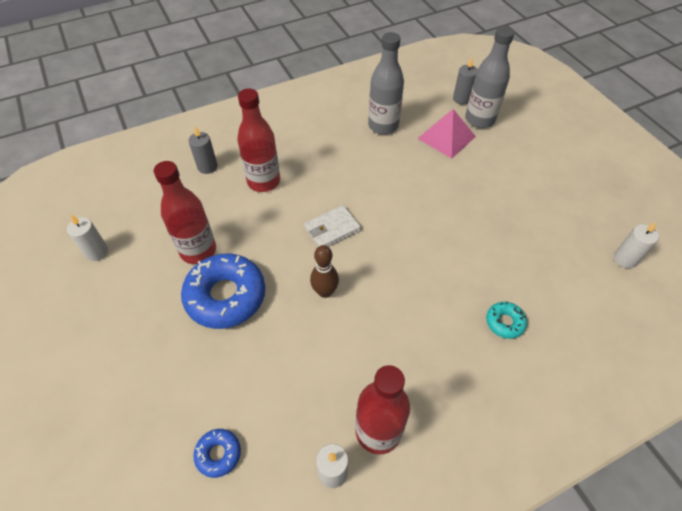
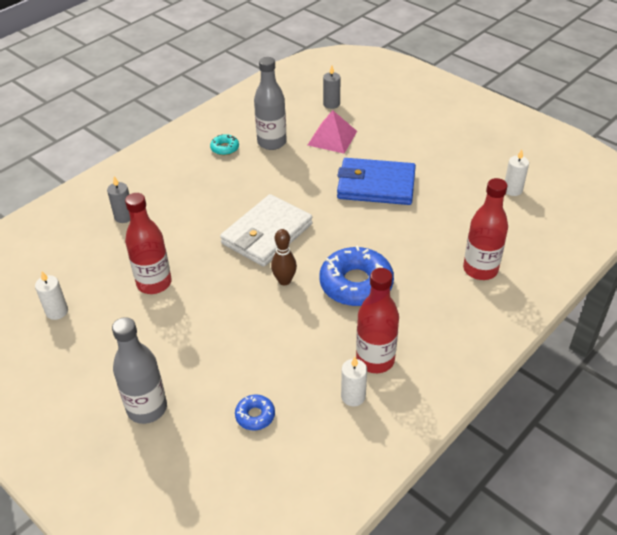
camera: 20 degrees left, 10 degrees down
blue donut [181,254,265,329] -> blue donut moved to [319,245,394,306]
red bottle [237,88,280,192] -> red bottle moved to [463,178,508,280]
white wallet [304,205,361,247] -> white wallet [220,194,313,267], size x1.81
grey bottle [465,26,515,128] -> grey bottle moved to [112,317,167,424]
turquoise donut [486,302,527,339] -> turquoise donut moved to [210,134,239,155]
none -> blue wallet [337,158,416,205]

